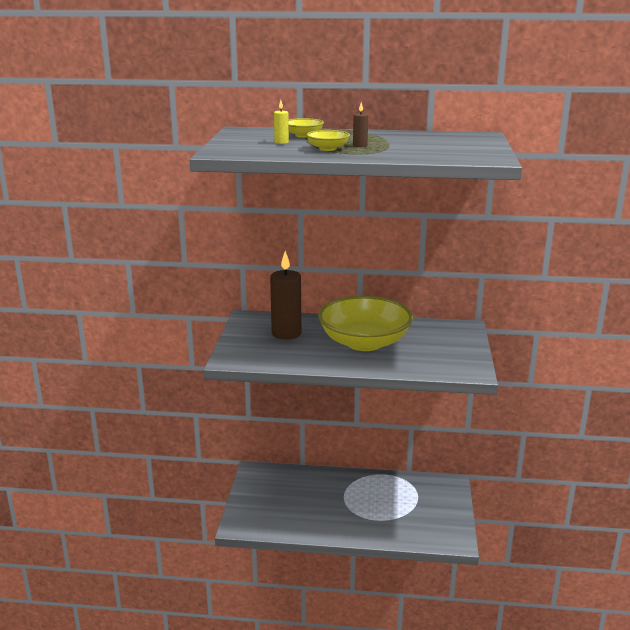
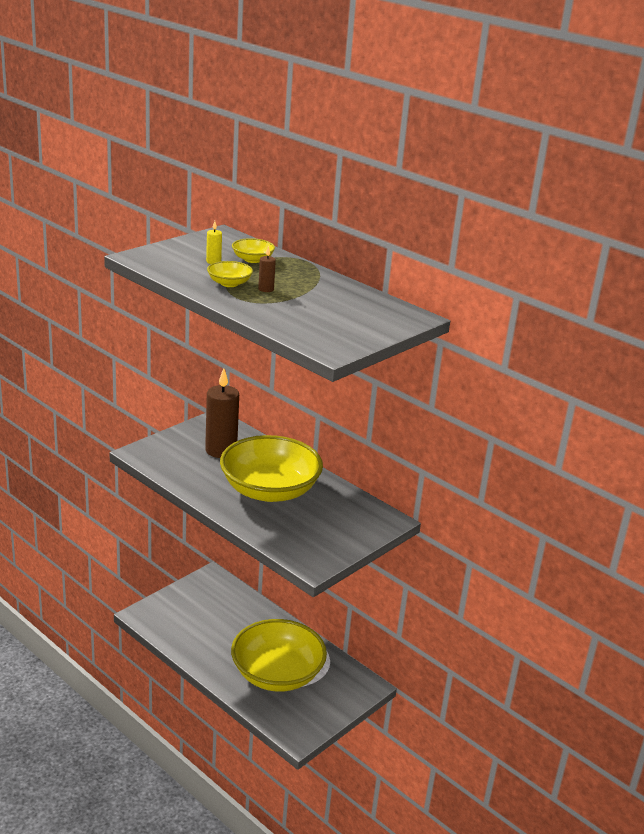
camera: 35 degrees right, 5 degrees up
none -> yellow bowl [231,619,327,692]

